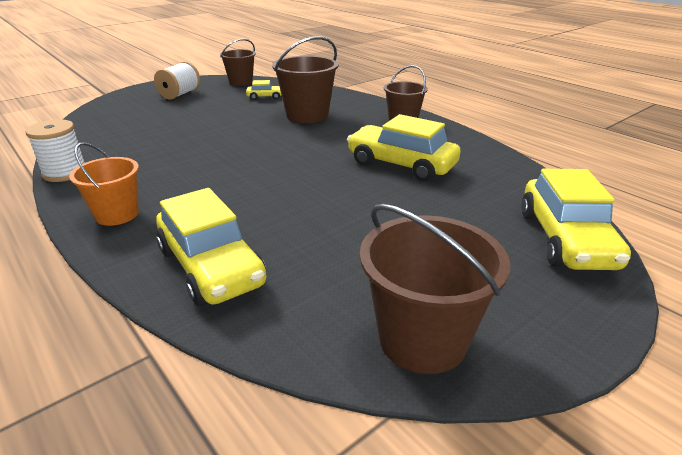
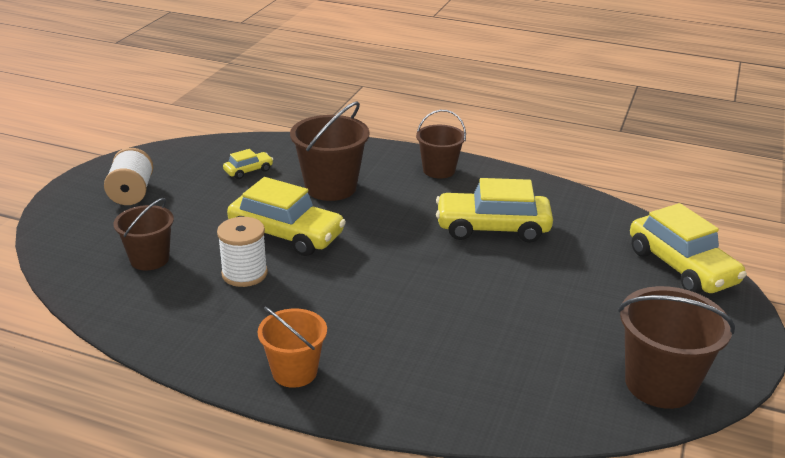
camera: 30 degrees left, 0 degrees up
white spool [25,119,84,182] -> white spool moved to [217,217,268,287]
yellow car [156,188,267,306] -> yellow car moved to [227,177,346,256]
brown bucket [220,39,256,86] -> brown bucket moved to [113,198,174,270]

